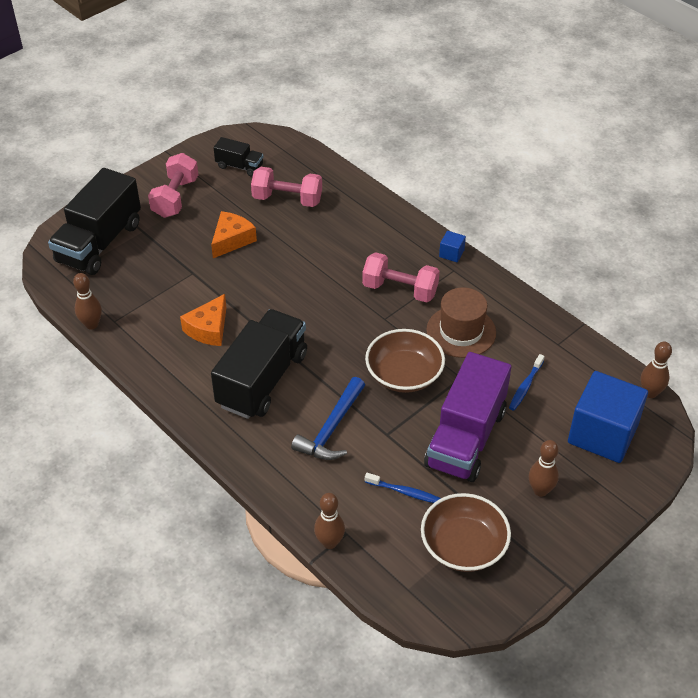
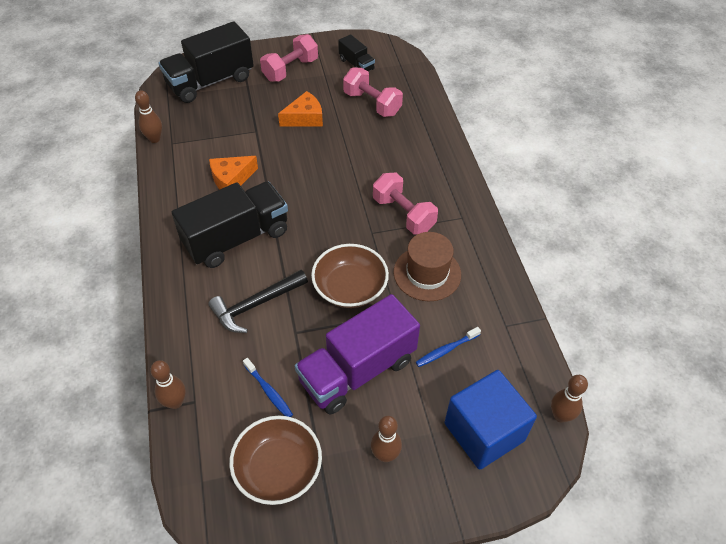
camera: 30 degrees right, 5 degrees up
blue hammer [291,377,365,460] -> black hammer [208,270,308,333]
blue cube [439,231,466,262] -> none

